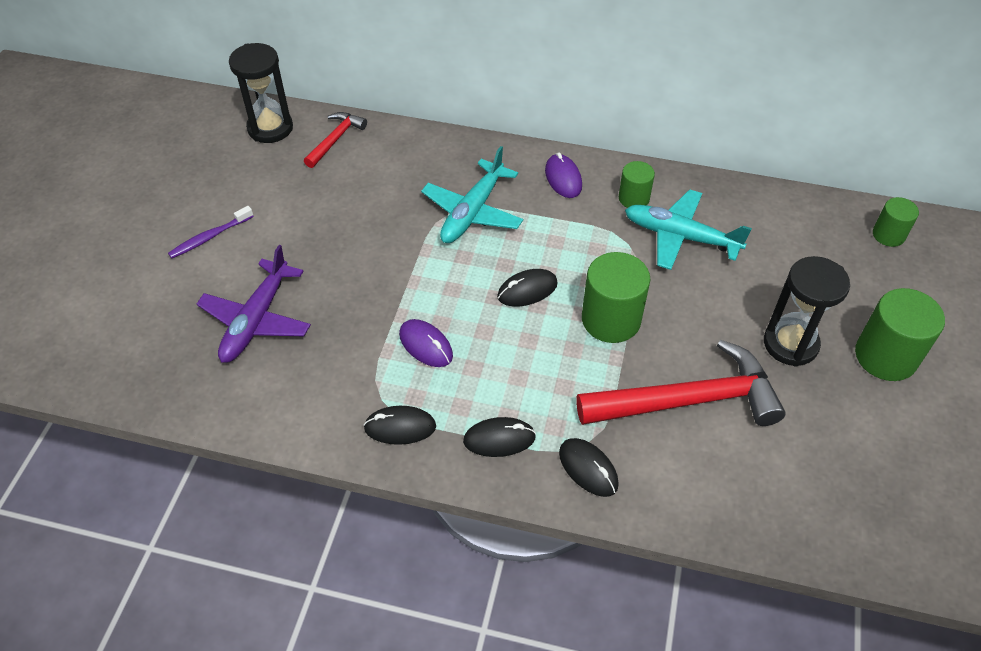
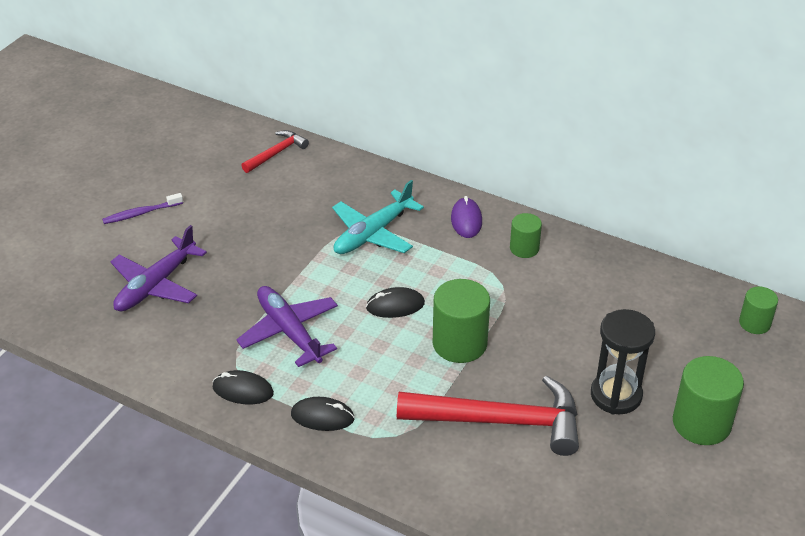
camera: 15 degrees right, 10 degrees down
black hourglass [229,43,293,143] -> none
purple mouse [399,319,453,367] -> purple plane [236,286,338,367]
black mouse [559,438,619,497] -> none
turquoise plane [625,189,752,270] -> none

